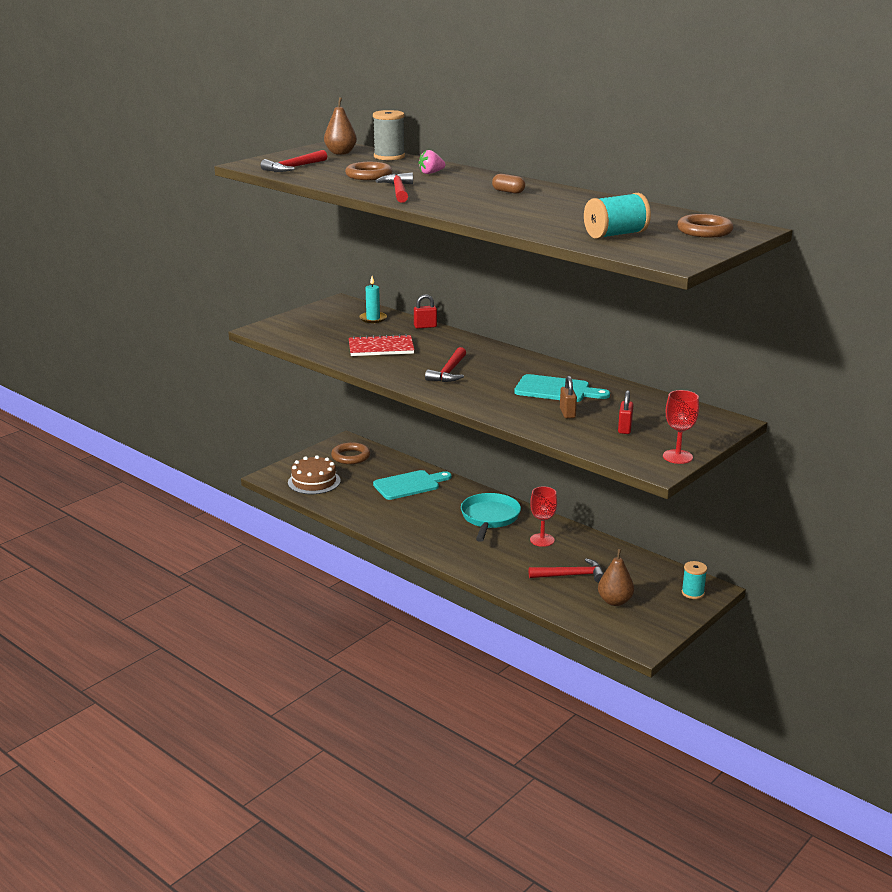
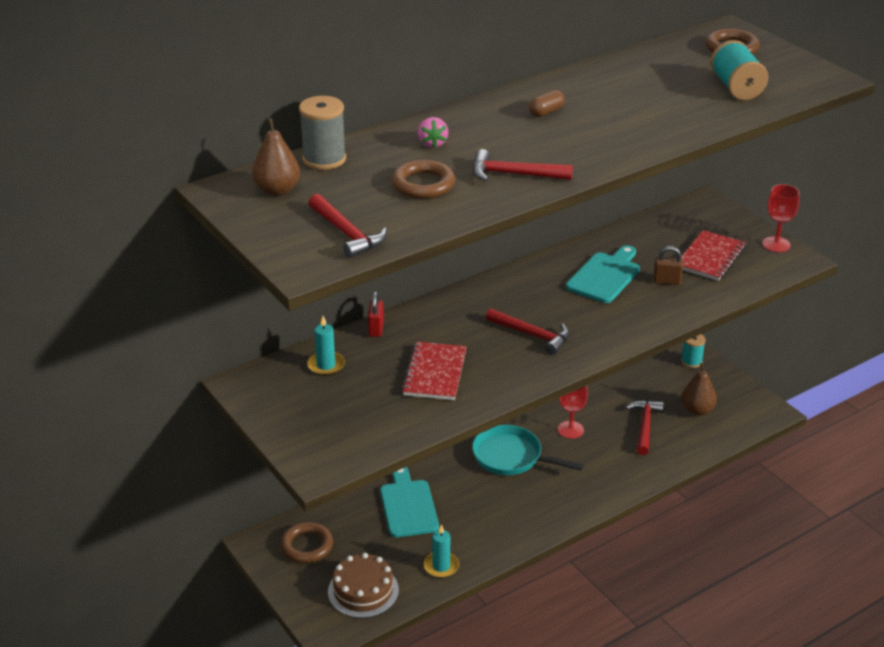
camera: 75 degrees left, 10 degrees up
red padlock [618,390,634,434] -> red notebook [681,230,746,281]
none -> turquoise candle [424,524,459,578]

